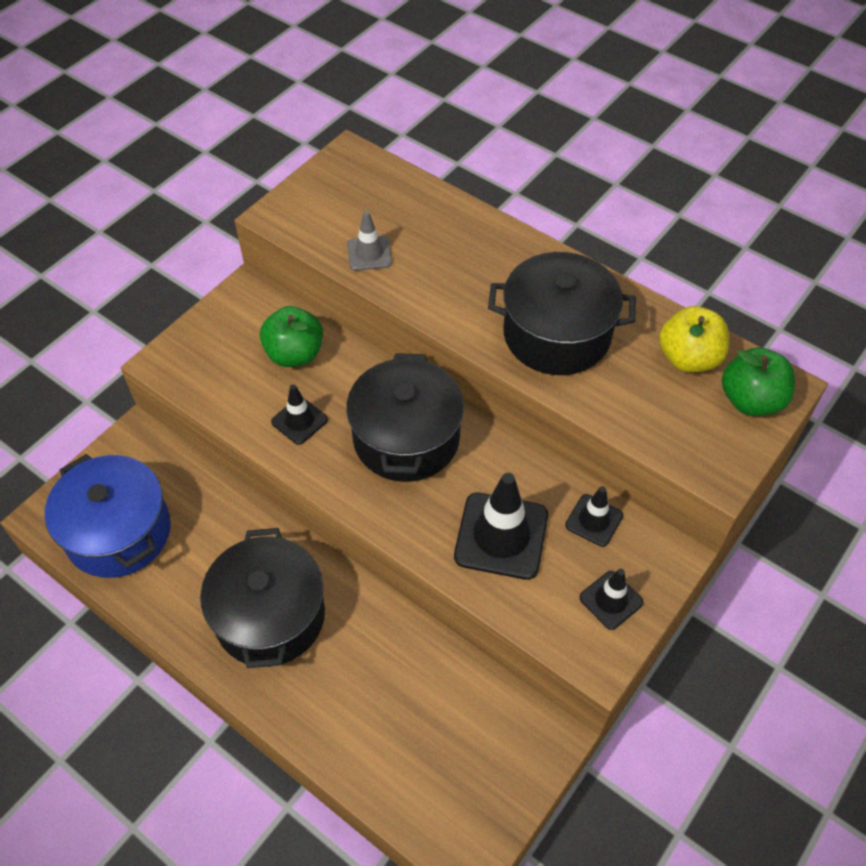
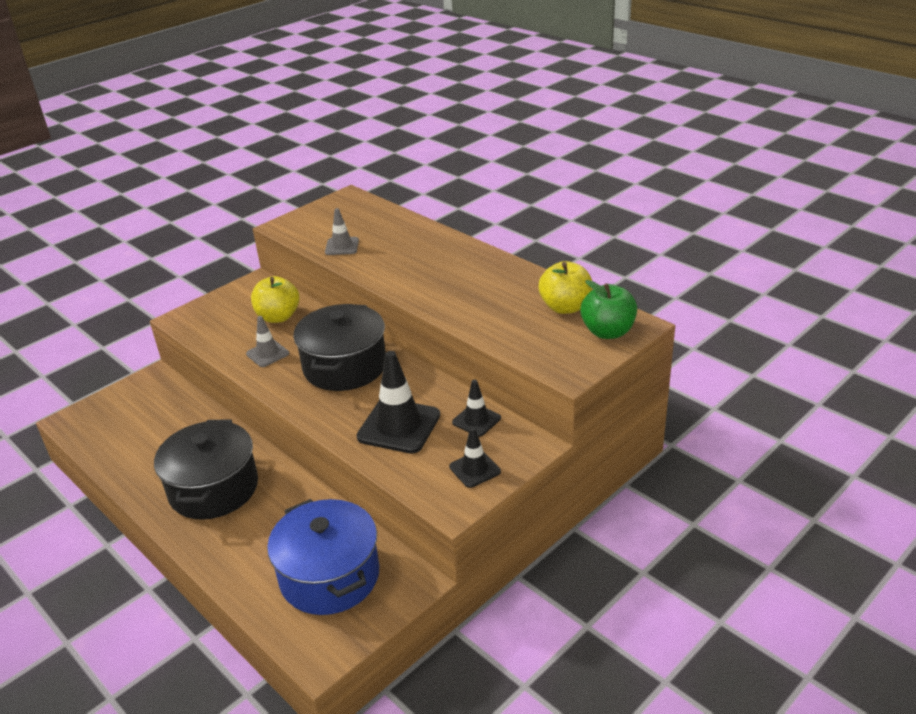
camera: 10 degrees right, 20 degrees down
blue pot [45,454,171,578] -> blue pot moved to [267,499,379,615]
green apple [260,306,323,367] -> yellow apple [251,276,299,323]
black traffic cone [271,384,328,445] -> grey traffic cone [246,316,289,367]
black pot [488,252,636,375] -> none

